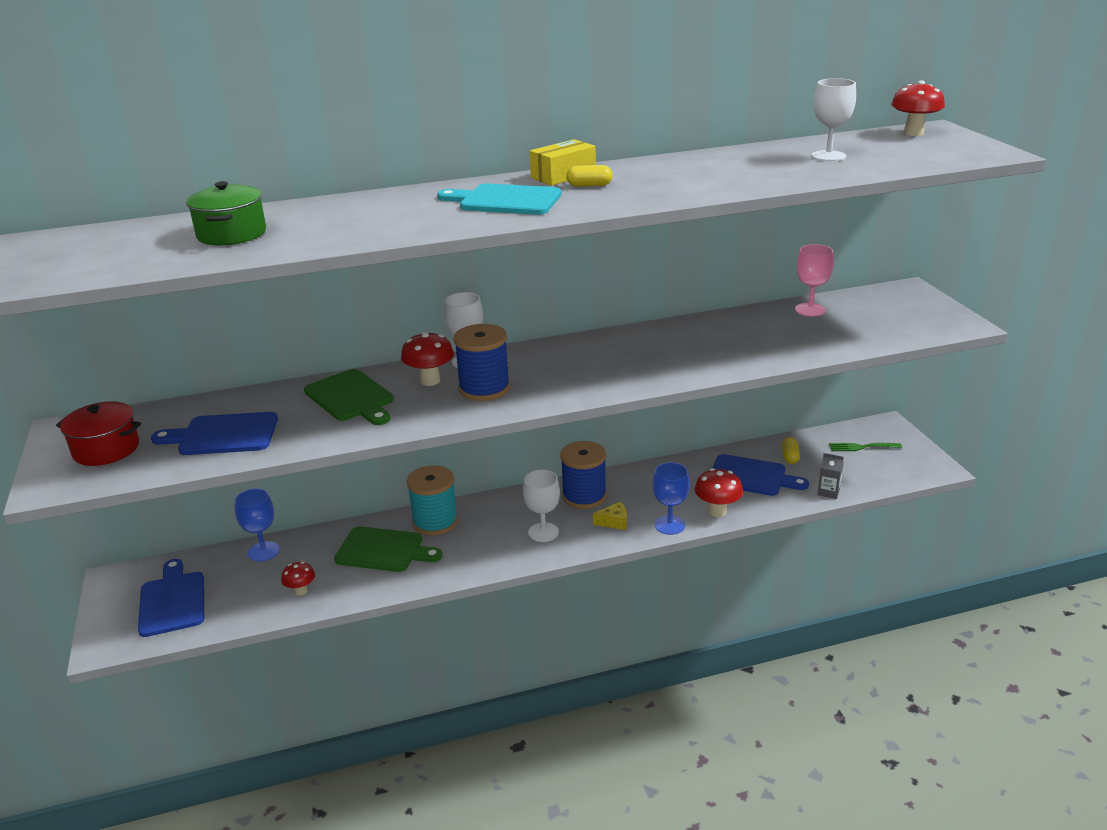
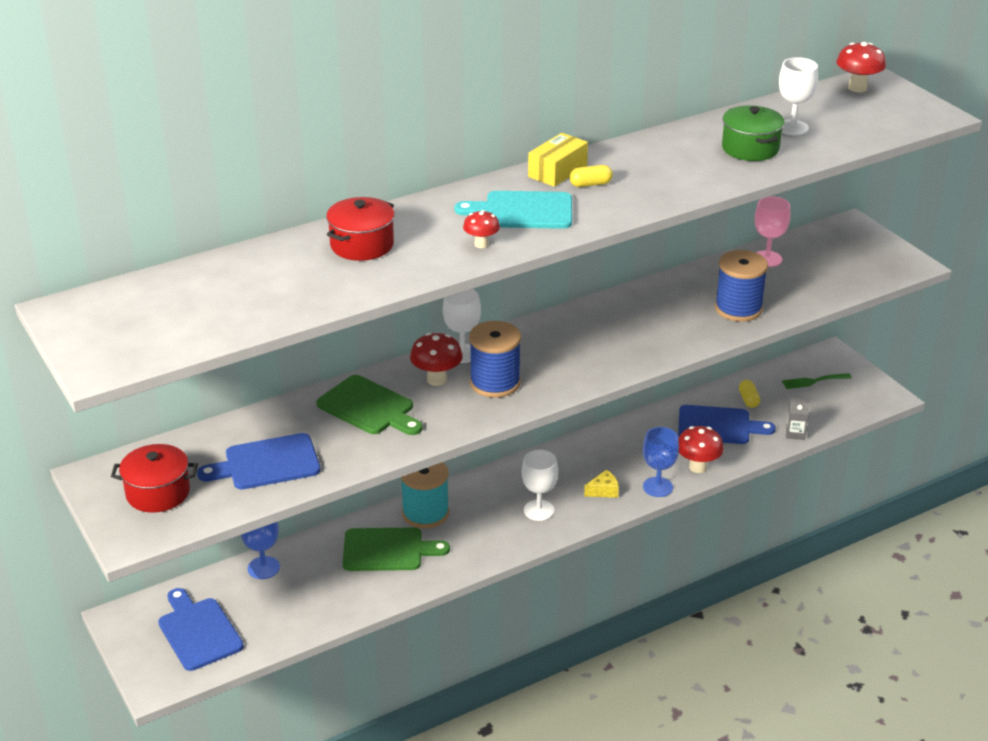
camera: 15 degrees left, 5 degrees up
green pot [186,181,266,246] -> green pot moved to [722,105,785,161]
red mushroom [281,562,315,596] -> red mushroom moved to [463,210,500,248]
blue spool [560,441,607,509] -> blue spool moved to [715,250,768,322]
none -> red pot [326,197,395,261]

